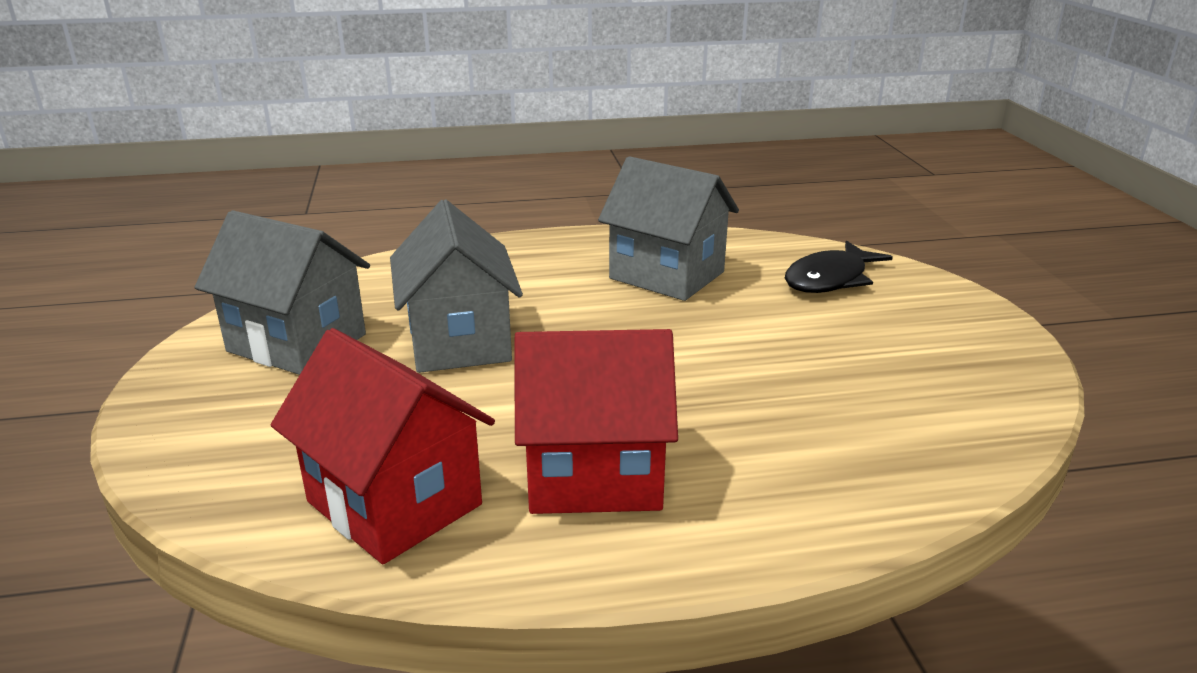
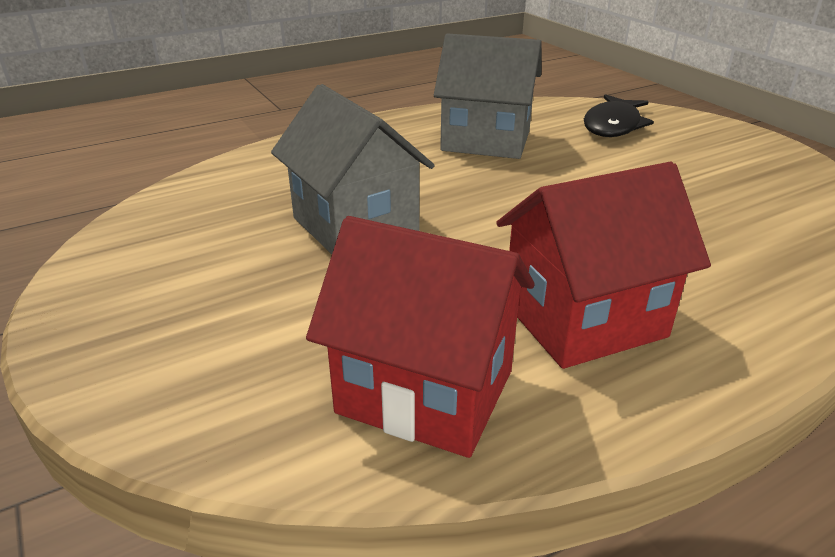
camera: 20 degrees left, 5 degrees up
grey house [195,210,370,375] -> none

